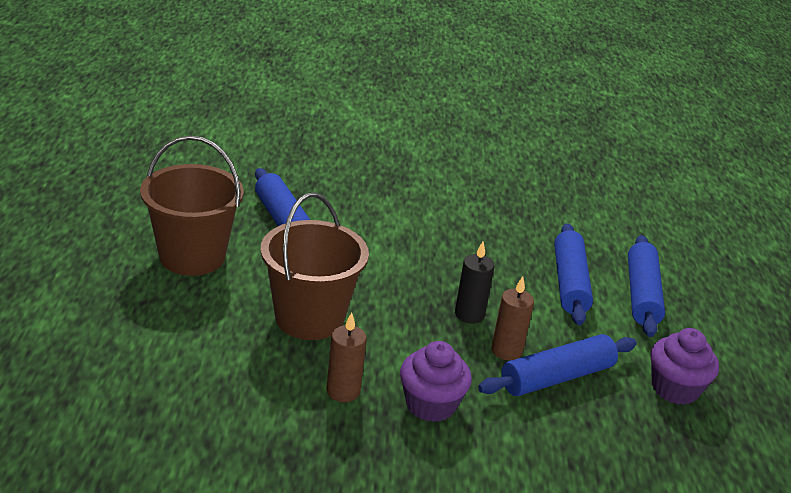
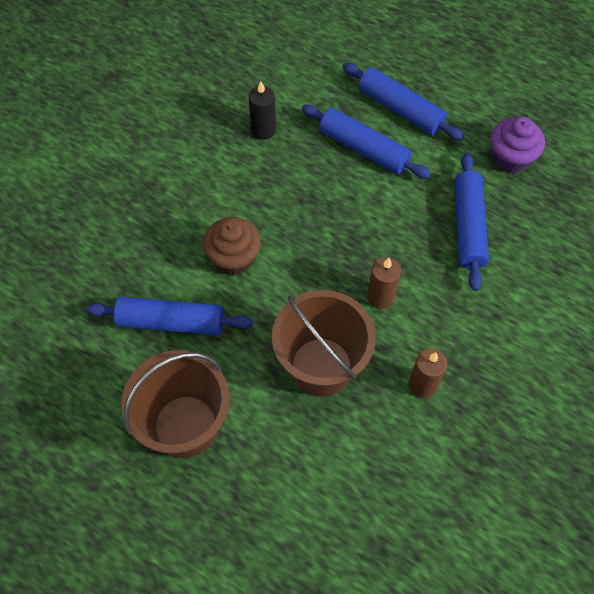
camera: 55 degrees left, 30 degrees up
purple cupcake [400,341,472,422] -> none
black candle [455,241,495,323] -> black candle moved to [248,81,276,140]
brown candle [491,276,534,361] -> brown candle moved to [367,257,401,309]
none -> brown cupcake [203,217,261,275]

